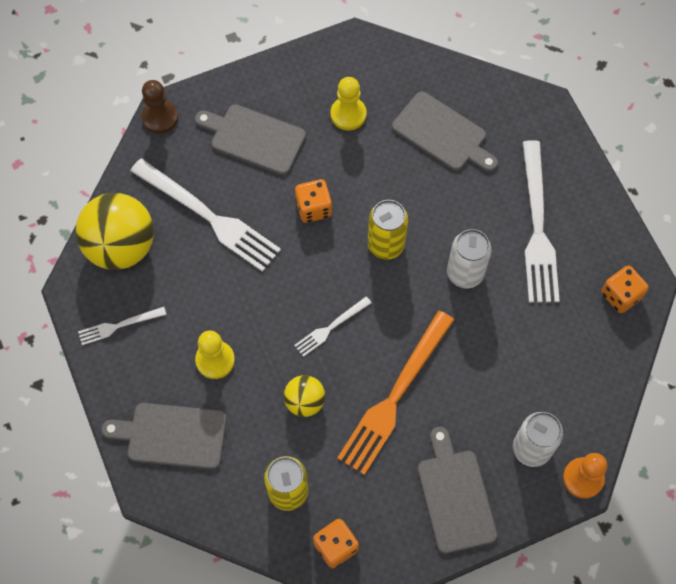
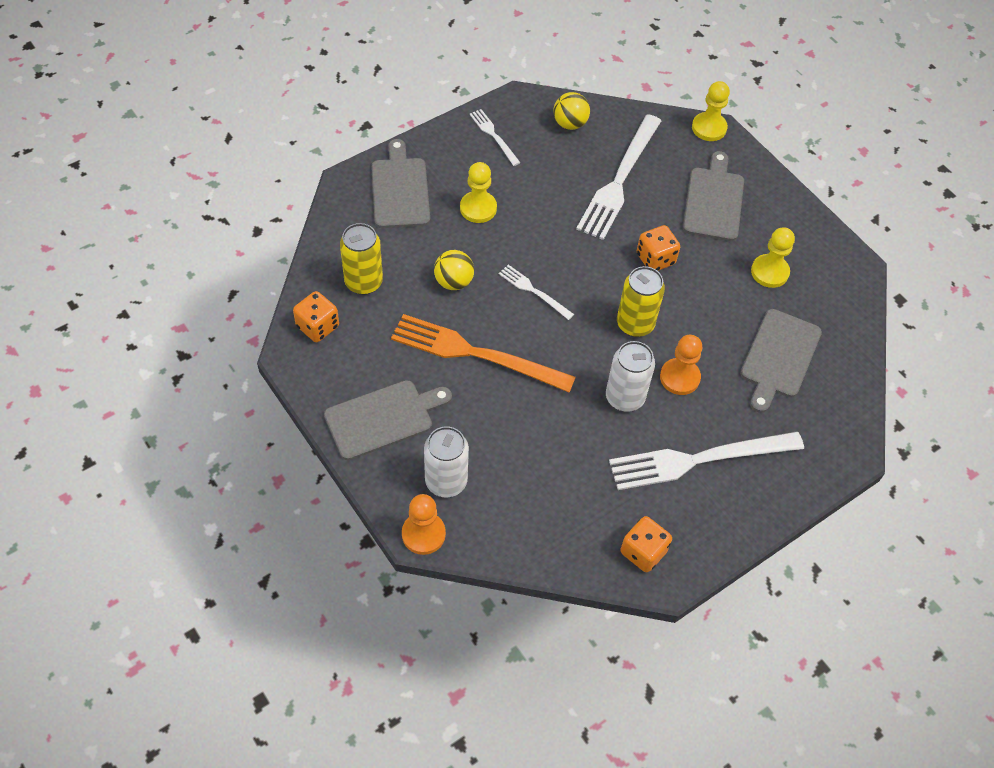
camera: 75 degrees right, 10 degrees down
yellow ball [76,193,154,270] -> yellow ball [553,92,590,130], size x0.52
brown pawn [142,80,178,134] -> yellow pawn [692,81,730,141]
none -> orange pawn [660,335,702,395]

